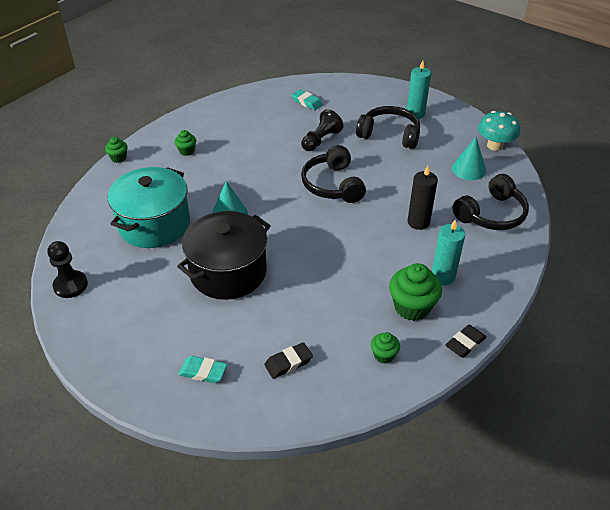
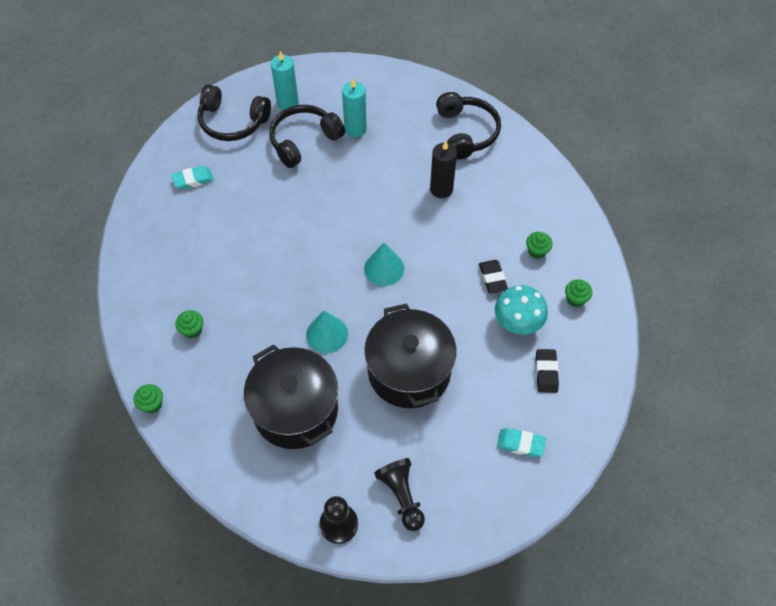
camera: 60 degrees left, 15 degrees up
turquoise pot [107,167,190,248] -> black pot [244,344,338,449]
turquoise eraser [178,356,227,383] -> turquoise eraser turned 60 degrees clockwise [497,428,546,457]
black pawn [301,109,343,151] -> black pawn moved to [374,458,425,531]
black headphones [301,145,366,203] -> black headphones moved to [198,84,271,141]
green cupcake [389,263,442,321] -> green cupcake [526,232,553,259], size x0.53
turquoise candle [432,220,465,285] -> turquoise candle moved to [342,79,367,138]
black eraser [445,325,486,358] -> black eraser moved to [479,260,508,294]
turquoise cone [452,137,486,180] -> turquoise cone moved to [364,243,404,286]
turquoise mushroom [478,111,520,151] -> turquoise mushroom moved to [495,285,548,335]

